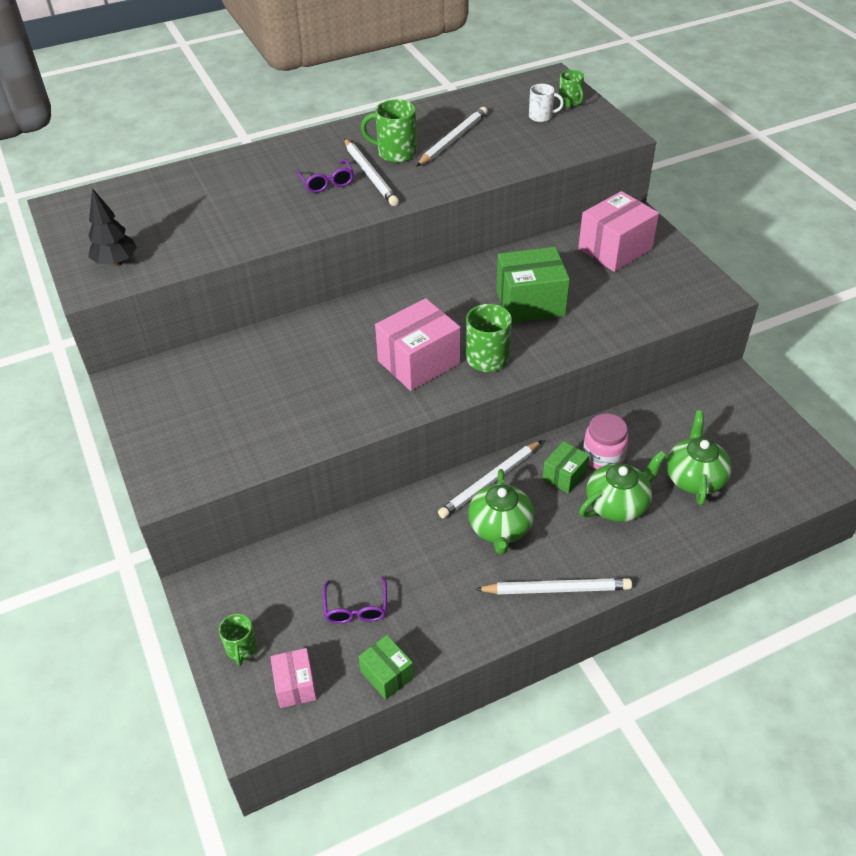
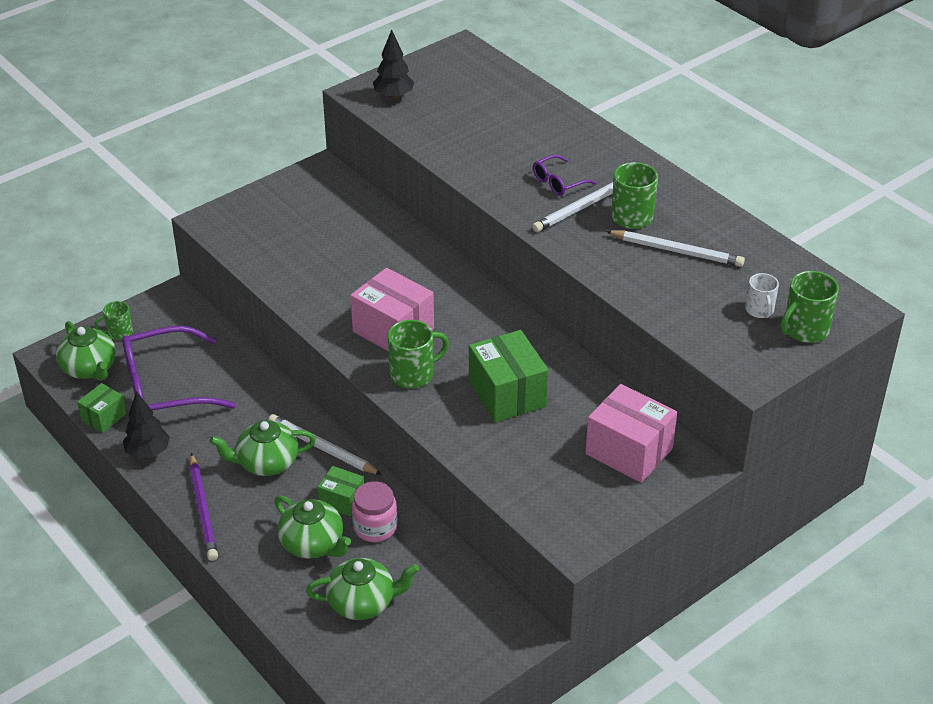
camera: 75 degrees right, 5 degrees down
pink box [270,648,317,708] -> green teapot [56,321,116,381]
purple glasses [323,576,387,624] -> purple glasses [122,326,236,410], size x2.12
white pencil [475,578,632,594] -> purple pencil [189,453,218,561]
green mug [558,70,584,108] -> green mug [780,271,839,343], size x1.58
none -> black tree [123,391,170,459]

